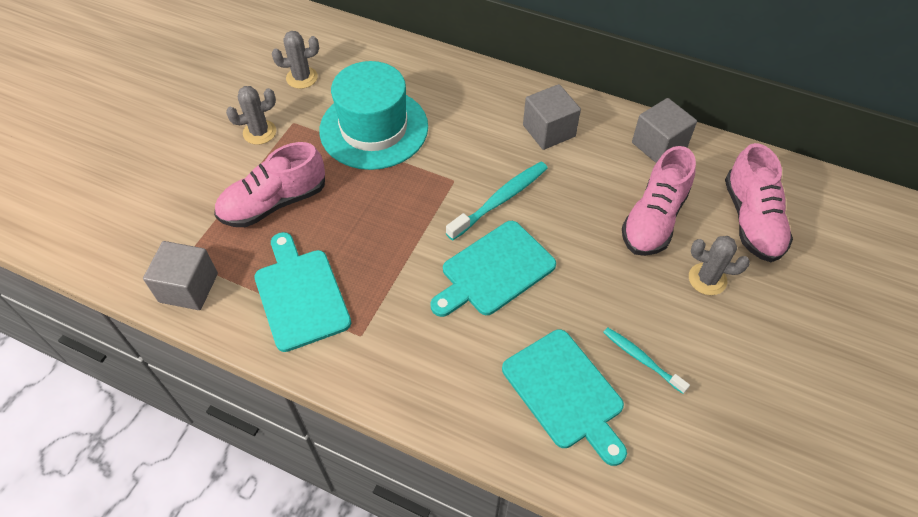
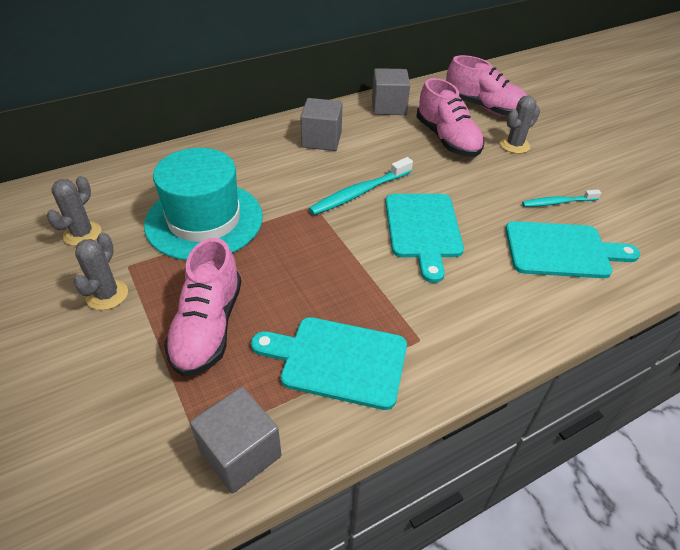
camera: 55 degrees left, 10 degrees down
turquoise toothbrush [446,162,547,240] -> turquoise toothbrush turned 120 degrees counterclockwise [309,157,413,215]

